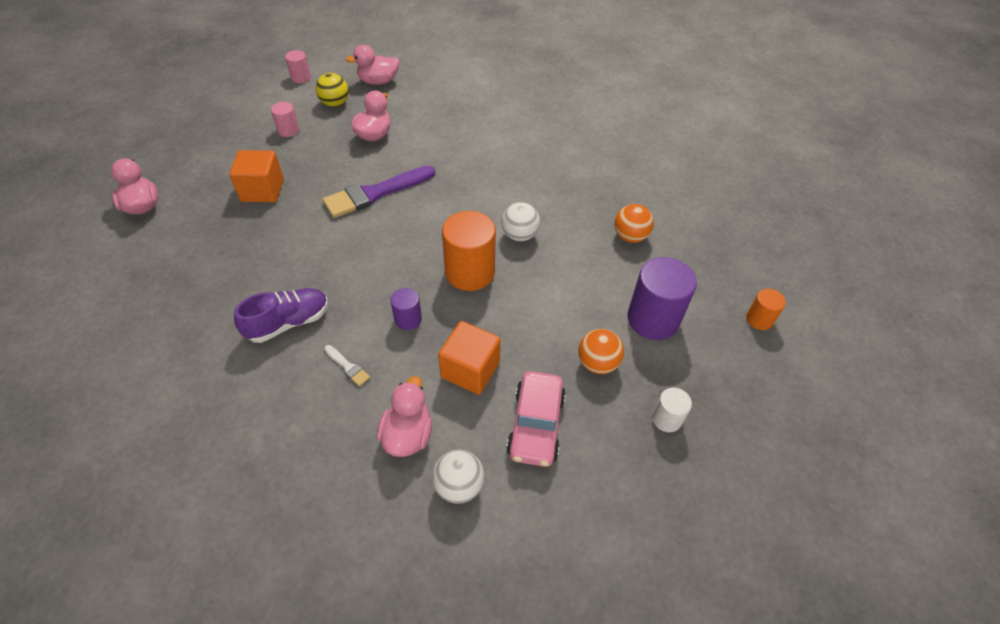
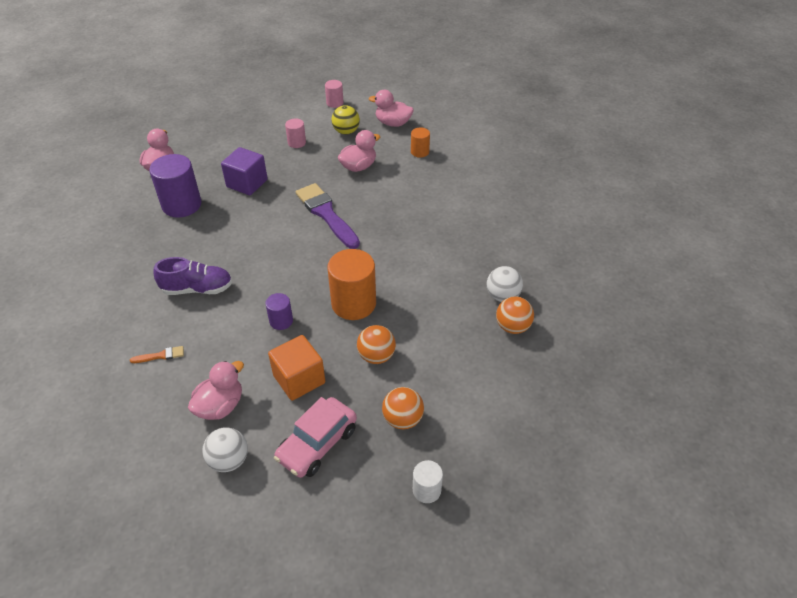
camera: 30 degrees right, 5 degrees down
orange cube [229,150,284,202] -> purple cube [221,147,268,195]
purple brush [323,165,435,218] -> purple brush turned 60 degrees clockwise [296,183,360,249]
white brush [324,345,370,386] -> none
white ball [502,202,540,241] -> white ball moved to [487,266,523,302]
purple cylinder [627,257,697,340] -> purple cylinder moved to [149,154,201,218]
orange cylinder [746,289,786,330] -> orange cylinder moved to [411,127,430,158]
none -> orange brush [130,346,184,363]
none -> orange ball [357,325,396,364]

